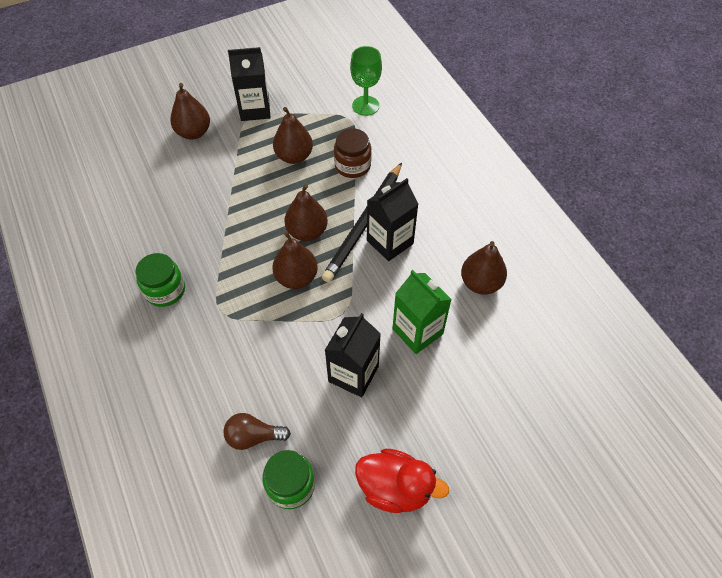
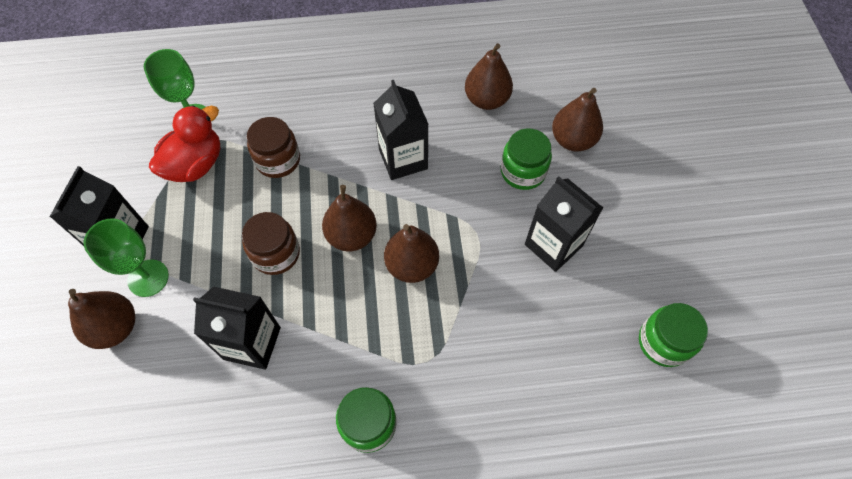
camera: 70 degrees left, 5 degrees up
brown light bulb [224,413,291,450] -> none
brown pear [273,107,313,164] -> brown pear moved to [552,88,603,152]
black pencil [322,163,402,283] -> none
red duck [355,449,449,513] -> red duck moved to [149,105,220,182]
green carton [392,270,452,354] -> green jar [501,128,552,190]
none -> green goblet [84,218,169,297]
none -> black carton [193,286,281,370]
none -> brown jar [242,212,300,275]

